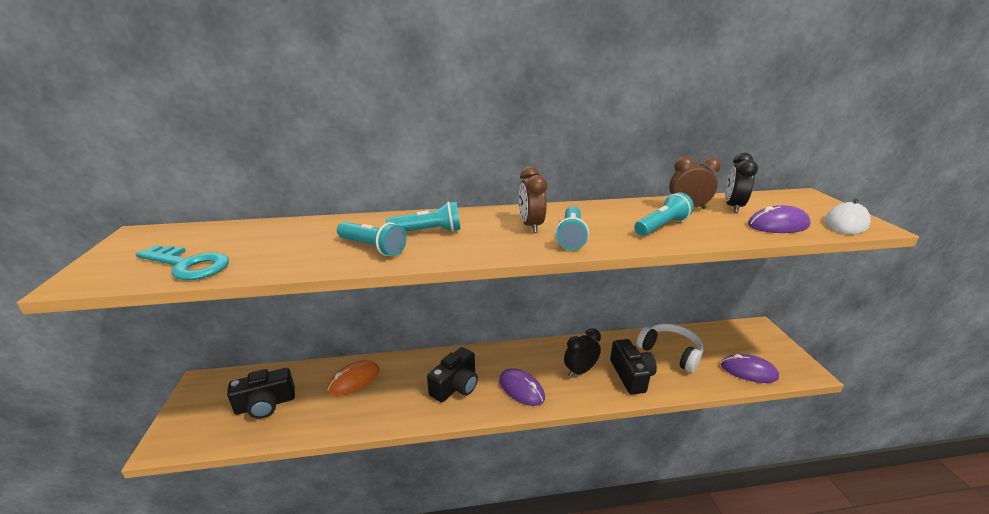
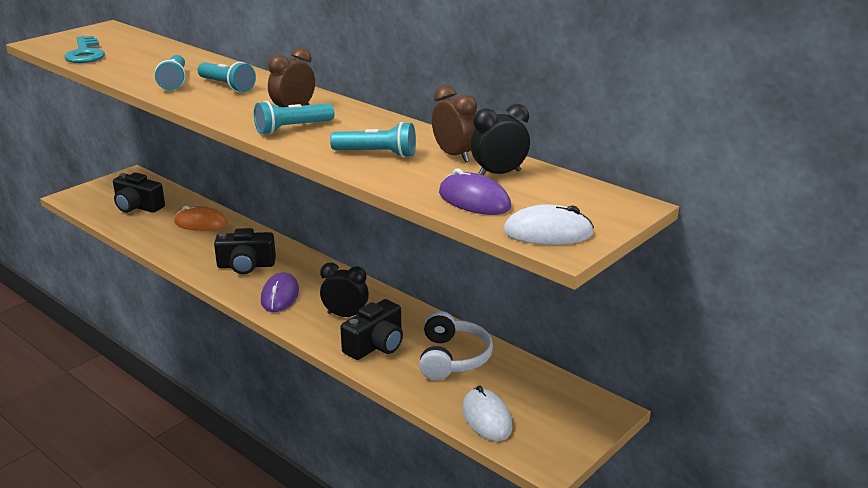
camera: 50 degrees right, 0 degrees up
purple mouse [721,354,779,383] -> white mouse [462,385,512,441]

